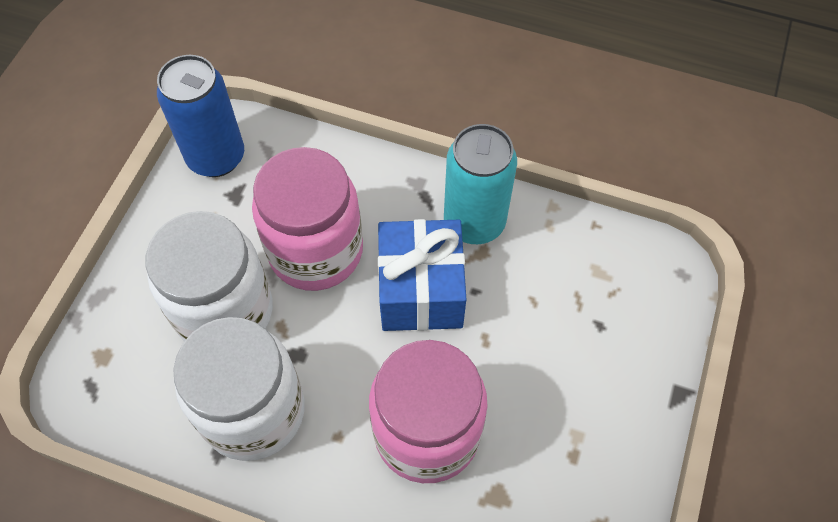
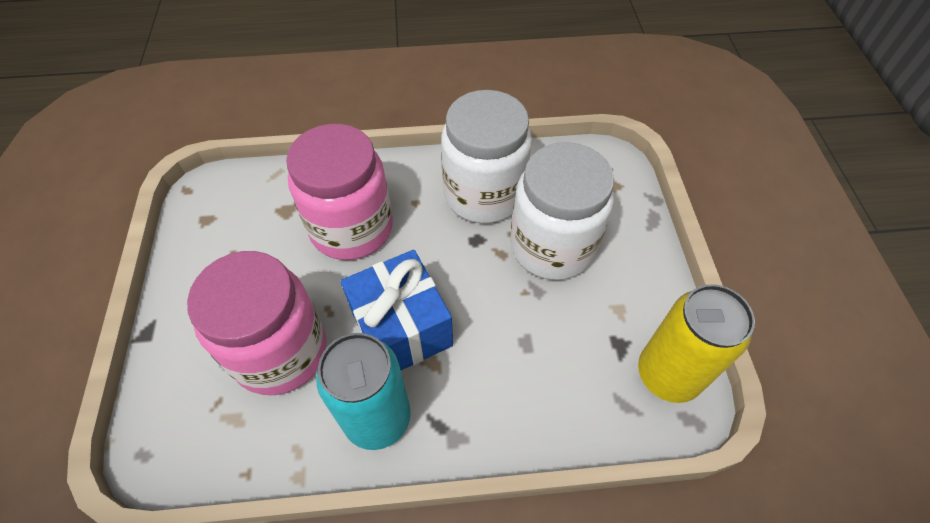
camera: 155 degrees right, 5 degrees down
blue can [157,55,244,177] -> yellow can [638,284,755,403]
pink jar [252,147,363,291] -> pink jar moved to [187,251,327,395]

